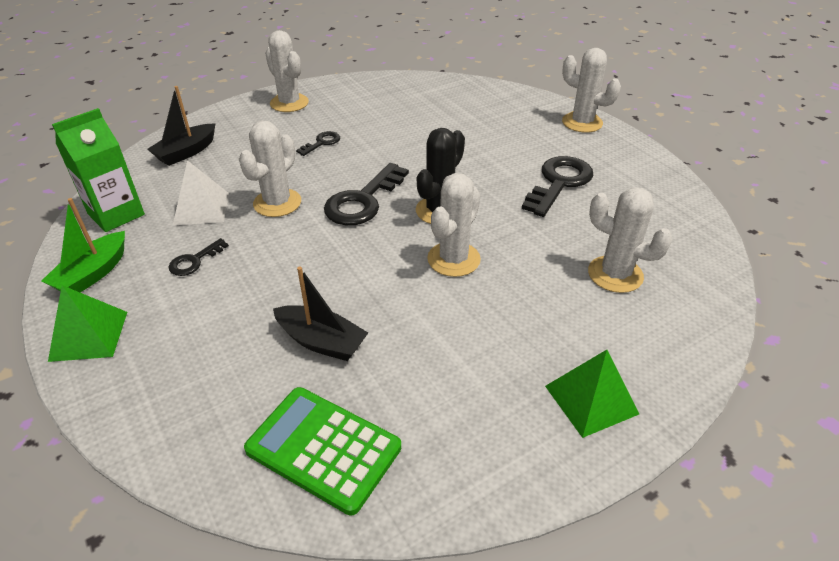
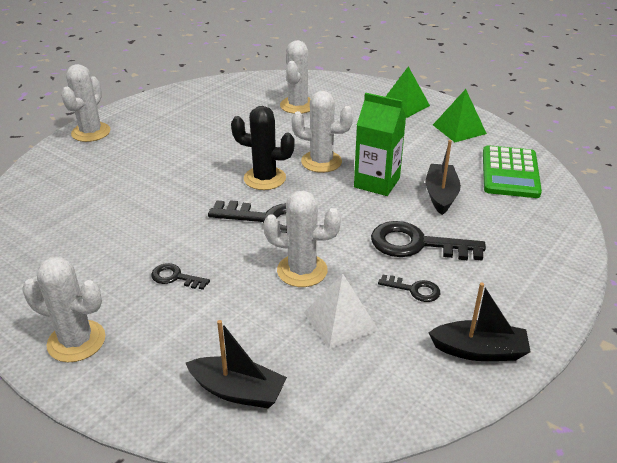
camera: 110 degrees left, 5 degrees down
green boat [41,198,125,293] -> black boat [428,283,531,361]
green pyramid [48,285,127,362] -> green pyramid moved to [433,89,487,142]
green carton [52,108,145,232] -> green carton moved to [354,93,406,196]
white cactus [265,30,309,112] -> white cactus turned 75 degrees clockwise [22,257,105,362]
black key [522,156,593,217] -> black key moved to [371,221,486,261]

